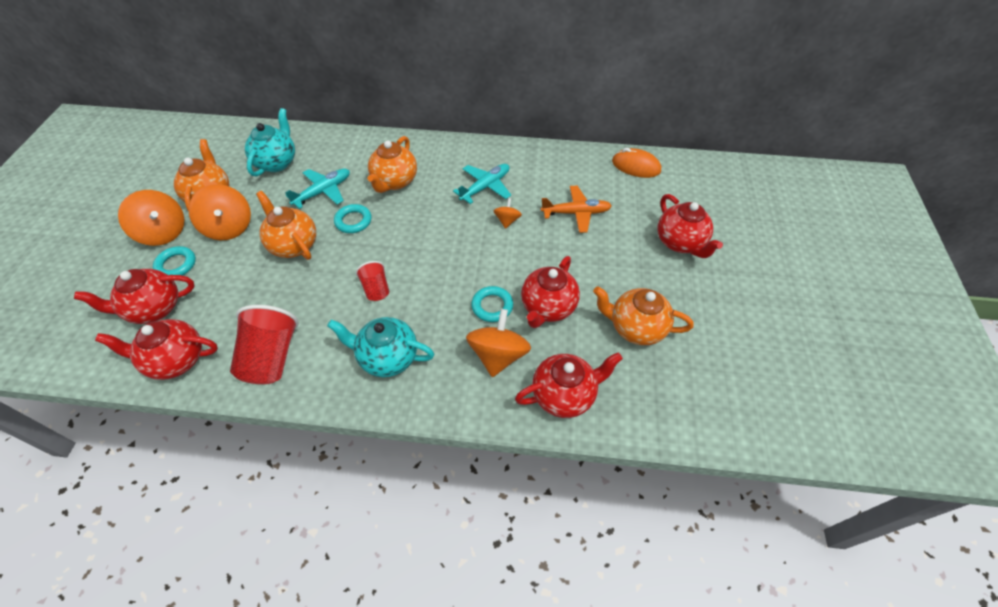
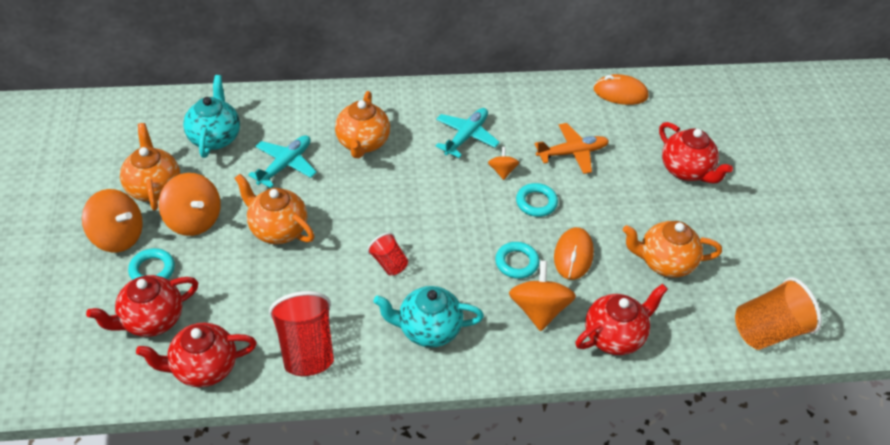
camera: 15 degrees left, 5 degrees down
turquoise ring [334,204,372,233] -> turquoise ring moved to [516,183,558,217]
red teapot [521,256,580,328] -> orange mouse [554,227,594,280]
none -> orange cup [735,277,822,350]

